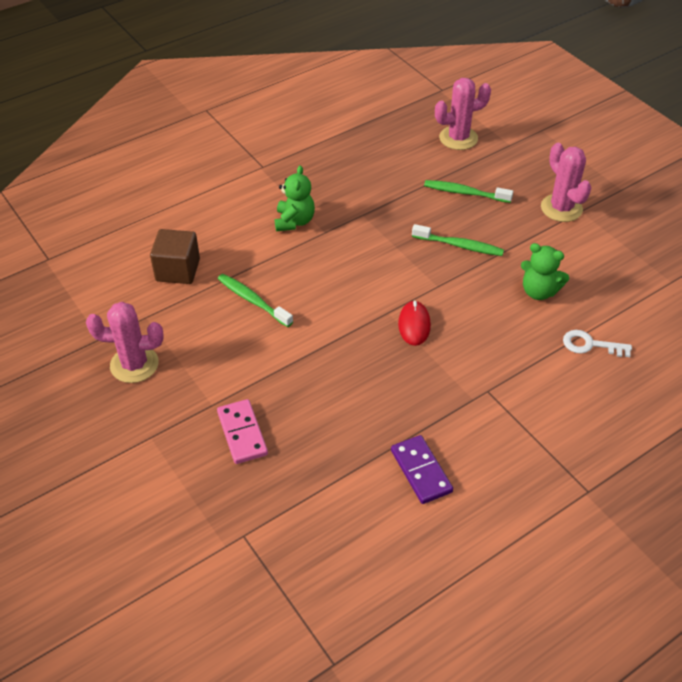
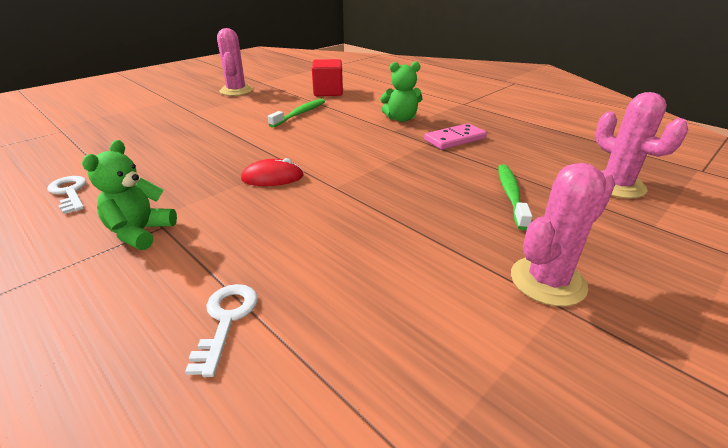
camera: 80 degrees right, 15 degrees down
brown cube [150,229,200,284] -> red cube [312,59,343,96]
pink domino [217,399,268,464] -> pink domino moved to [424,123,487,149]
purple domino [391,435,453,504] -> white key [47,176,87,214]
green toothbrush [412,224,504,256] -> none
green teddy bear [521,243,569,300] -> green teddy bear moved to [82,140,177,250]

